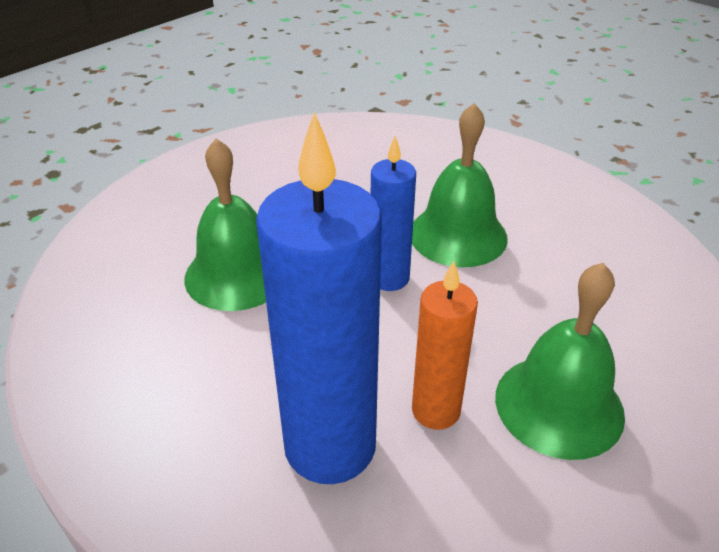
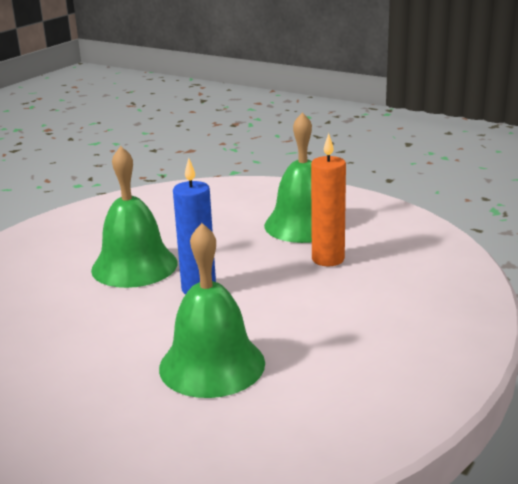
camera: 100 degrees left, 15 degrees down
blue candle [256,112,382,484] -> none

